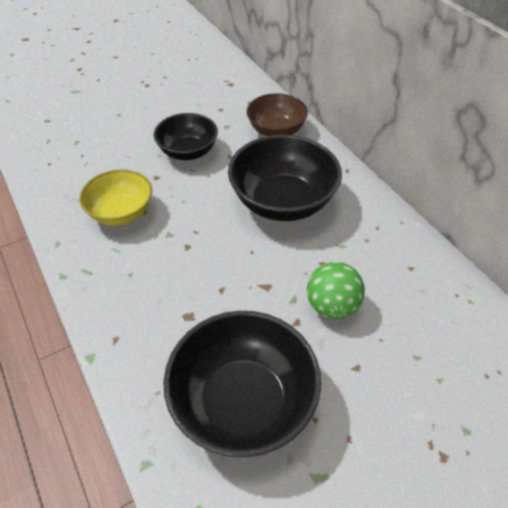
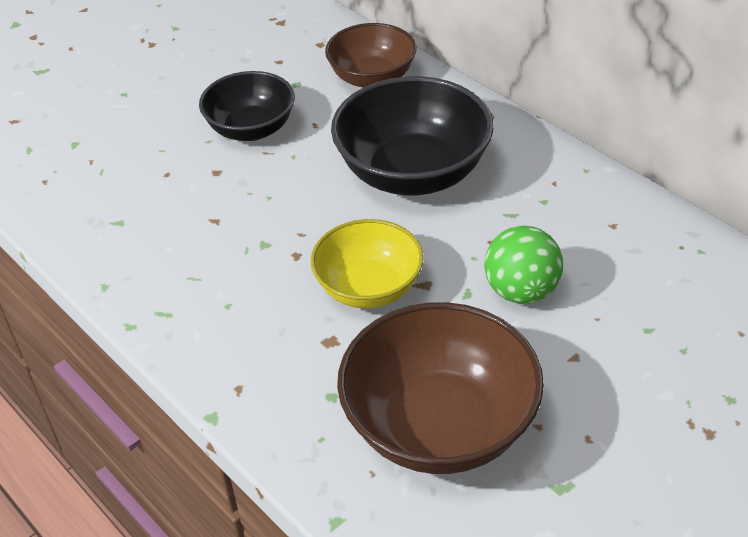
camera: 10 degrees left, 5 degrees down
yellow bowl [79,169,152,226] -> yellow bowl moved to [310,219,424,308]
black bowl [163,311,321,457] -> brown bowl [337,302,544,474]

